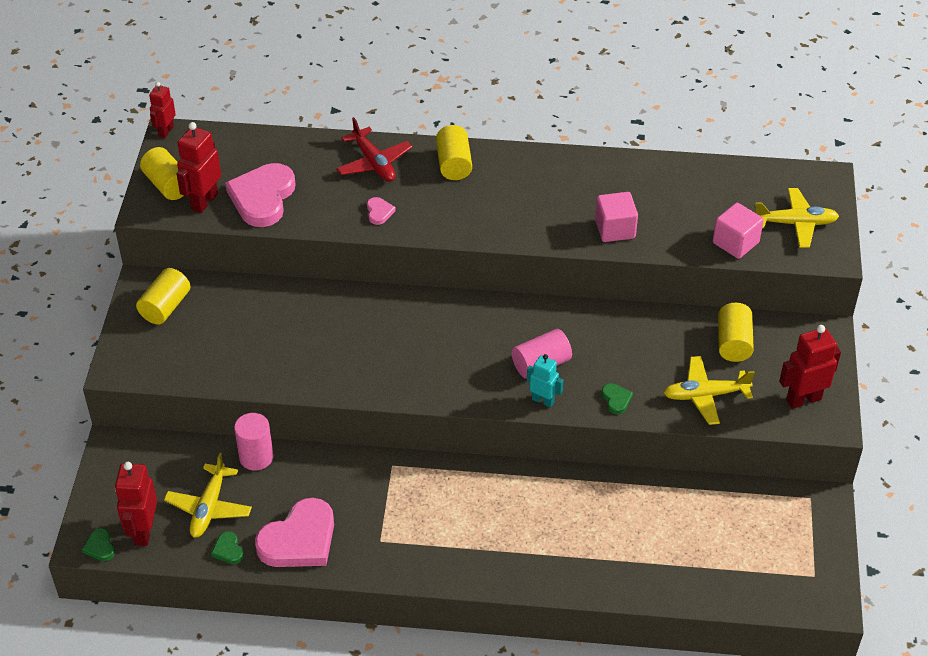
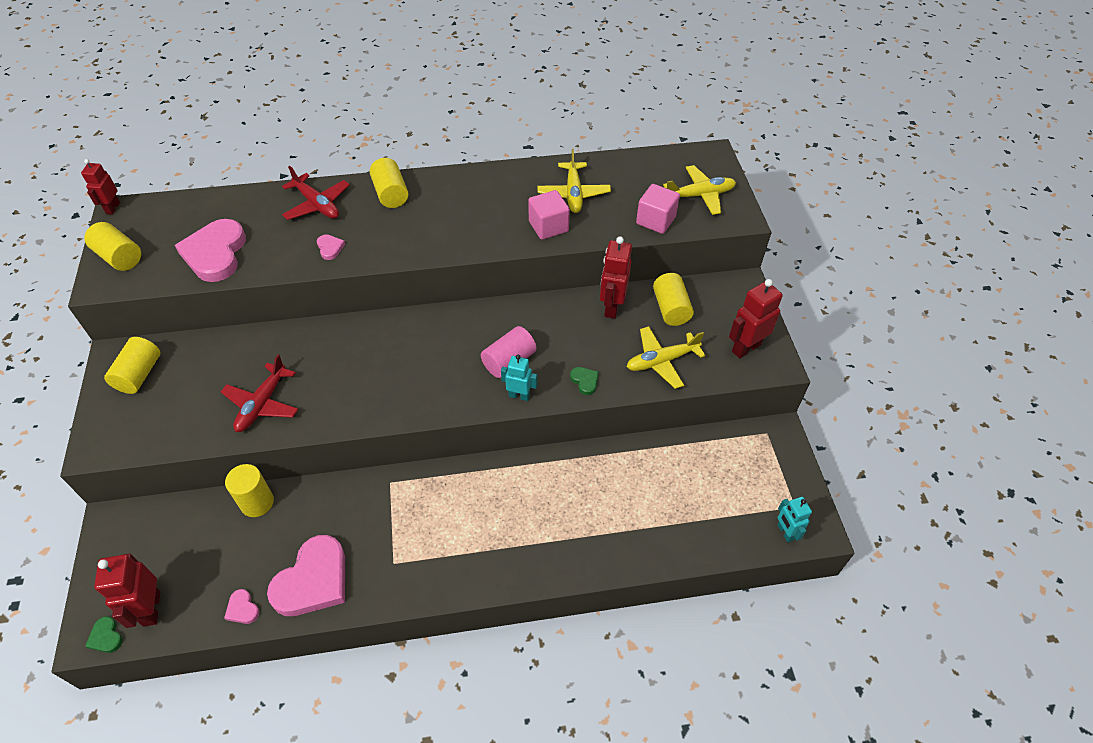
camera: 15 degrees left, 5 degrees up
yellow plane [164,453,252,538] -> yellow plane moved to [537,149,611,213]
red robot [177,122,221,213] -> red robot moved to [600,236,632,319]
green heart [211,531,244,564] -> pink heart [224,589,259,624]
pink cylinder [234,413,274,471] -> yellow cylinder [225,464,274,517]
none -> red plane [221,354,298,432]
none -> turquoise robot [777,497,812,542]

